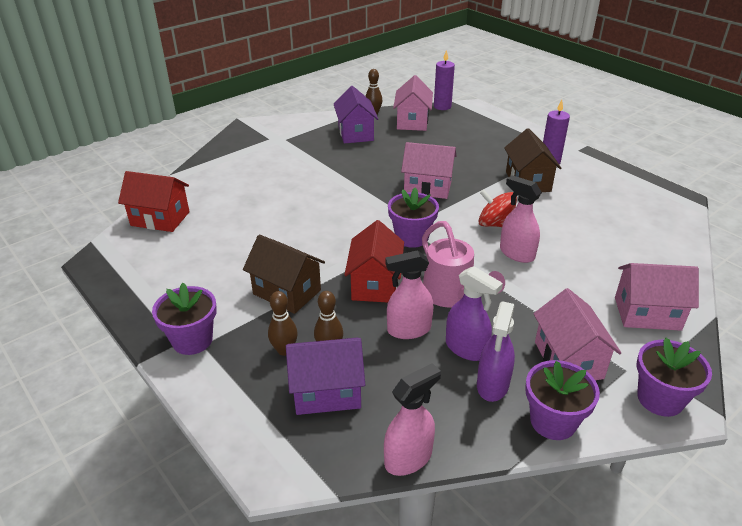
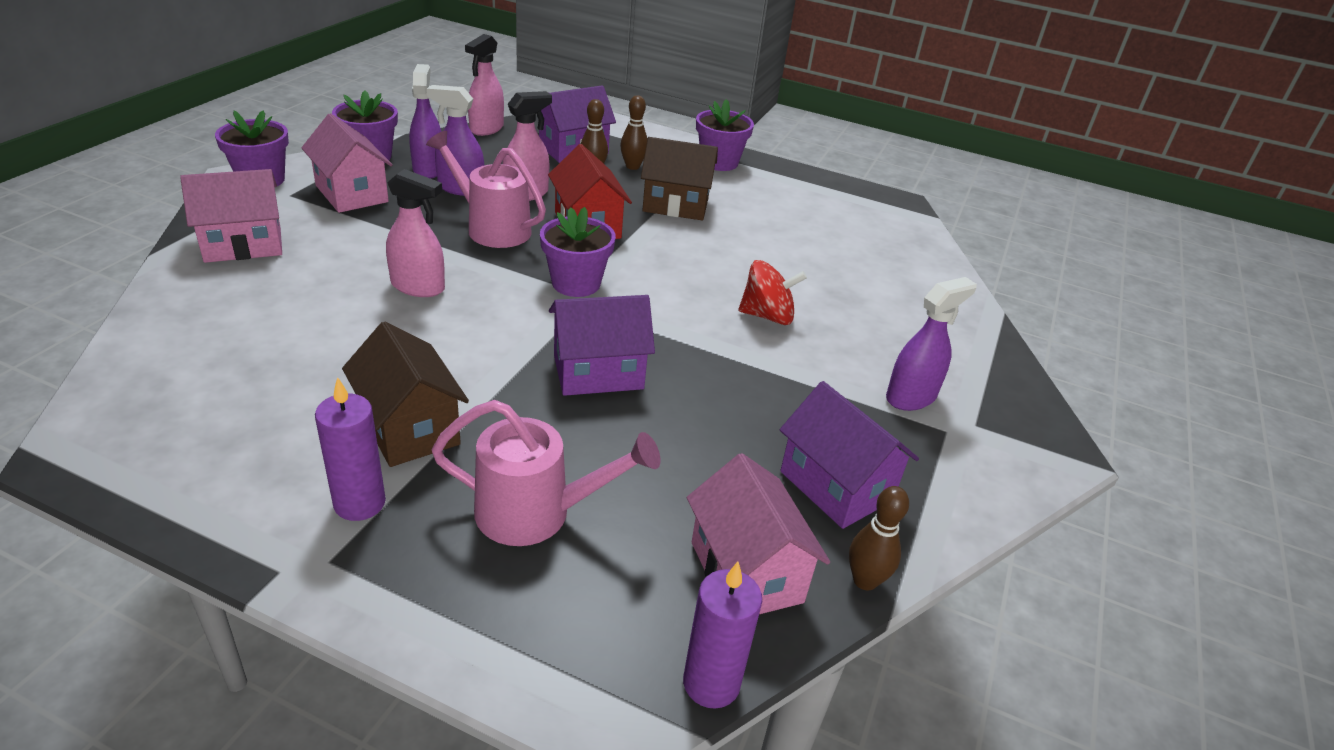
camera: 150 degrees right, 0 degrees up
red house [118,171,190,232] -> none
pink house [401,142,456,199] -> purple house [549,295,655,396]
red spinning top [478,189,517,227] -> red spinning top moved to [739,260,807,325]
none -> pink watering can [431,400,661,546]
none -> purple spray bottle [886,277,977,411]

